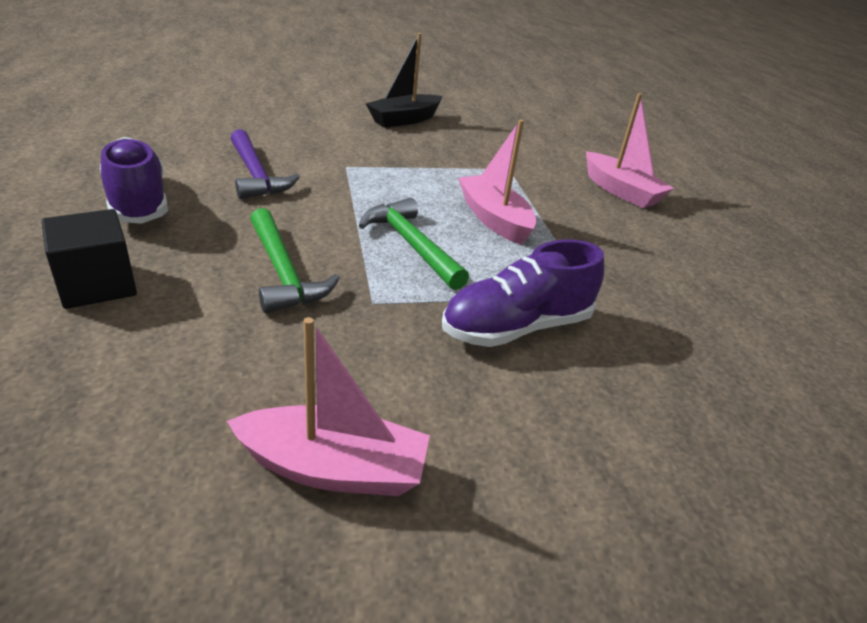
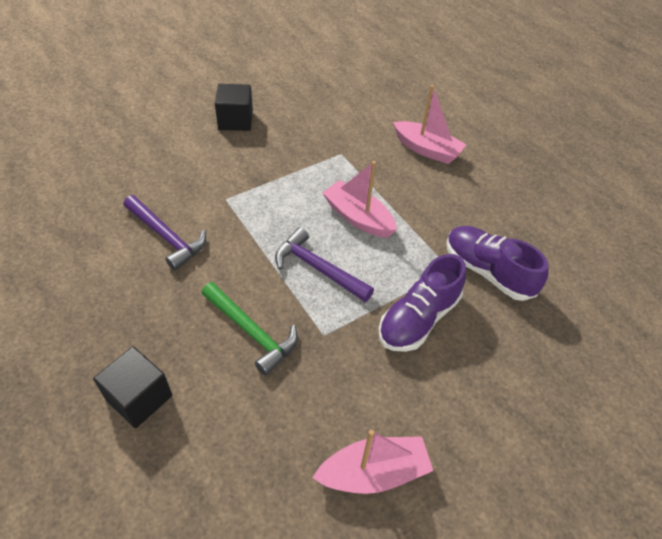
camera: 20 degrees left, 15 degrees up
purple shoe [100,137,168,224] -> purple shoe moved to [447,226,549,301]
green hammer [359,198,469,290] -> purple hammer [275,227,374,302]
black boat [365,33,442,128] -> black cube [215,84,253,131]

